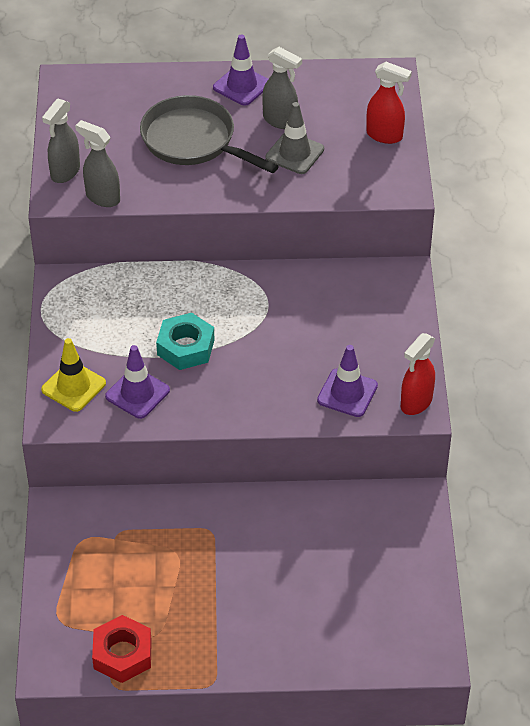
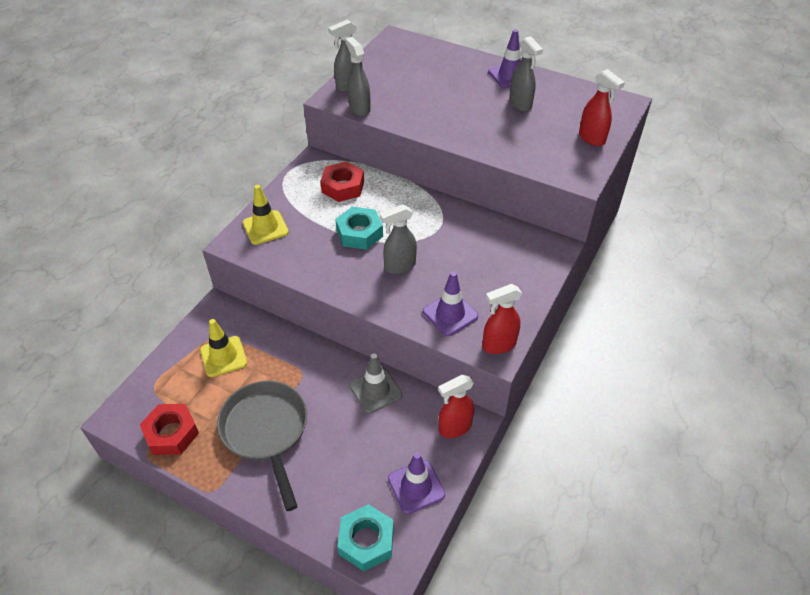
camera: 30 degrees right, 0 degrees up
purple traffic cone [105,345,170,419] -> purple traffic cone moved to [388,452,445,514]
grey pan [140,95,279,173] -> grey pan moved to [217,381,307,511]
grey traffic cone [266,102,324,174] -> grey traffic cone moved to [349,353,402,414]
none -> yellow traffic cone [200,319,247,377]
none -> red nut [320,161,364,202]
none -> turquoise nut [338,504,394,571]
none -> grey spray bottle [380,204,417,274]
none -> red spray bottle [438,375,474,438]

